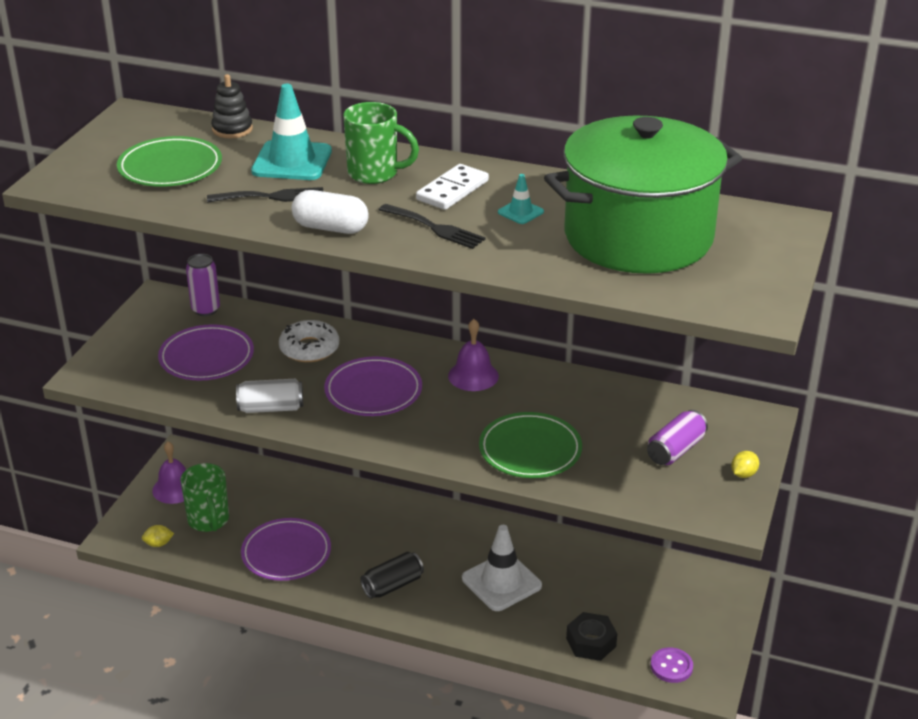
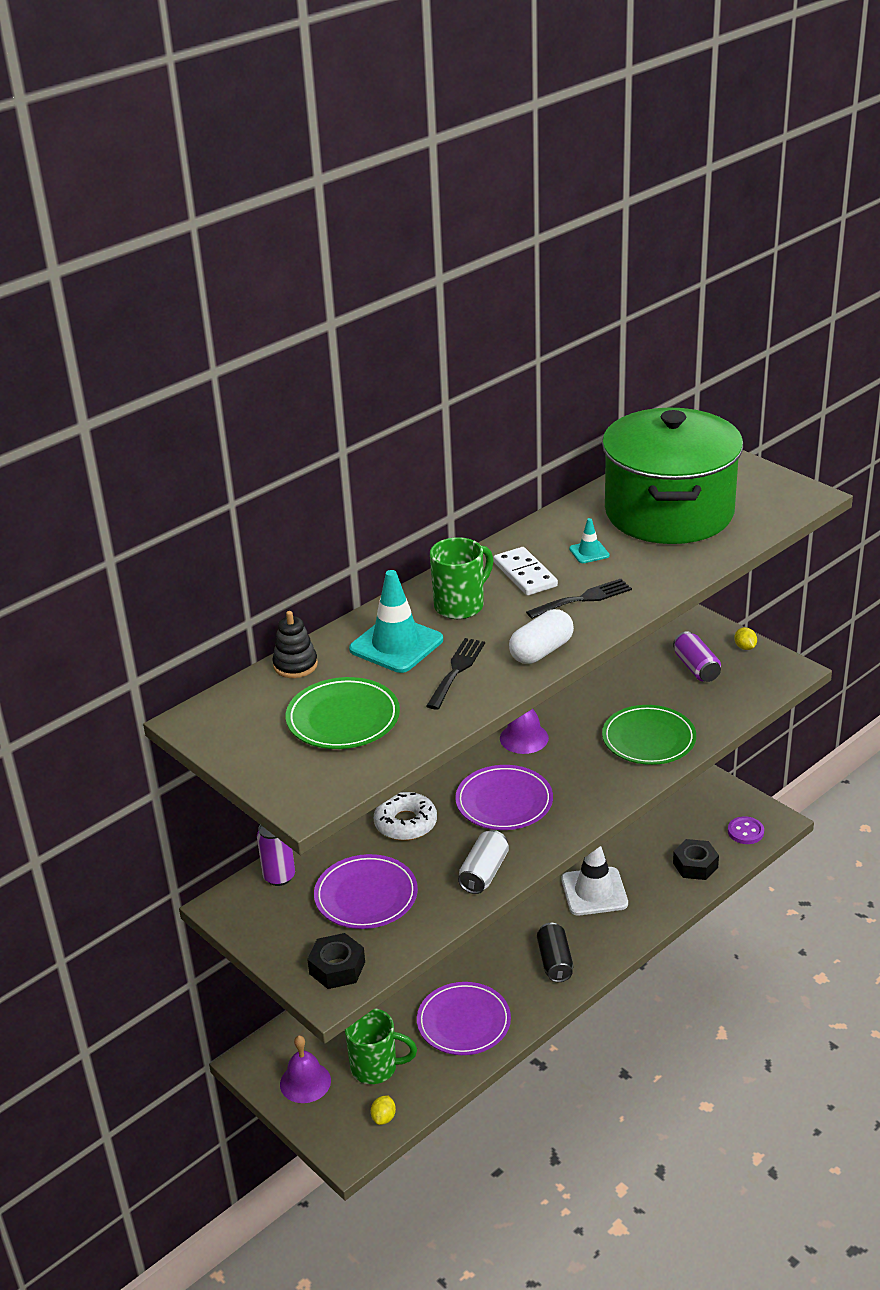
camera: 60 degrees left, 0 degrees up
none -> black nut [307,933,365,989]

